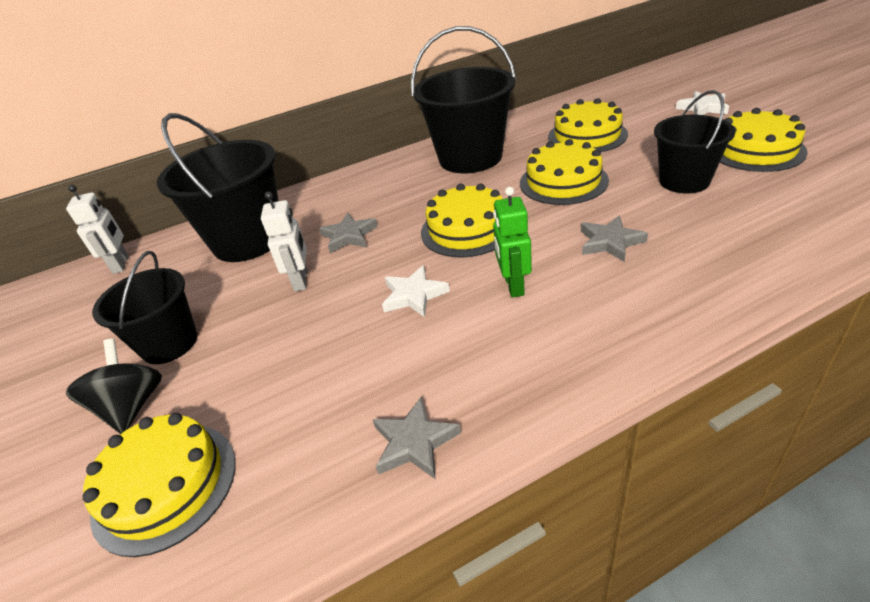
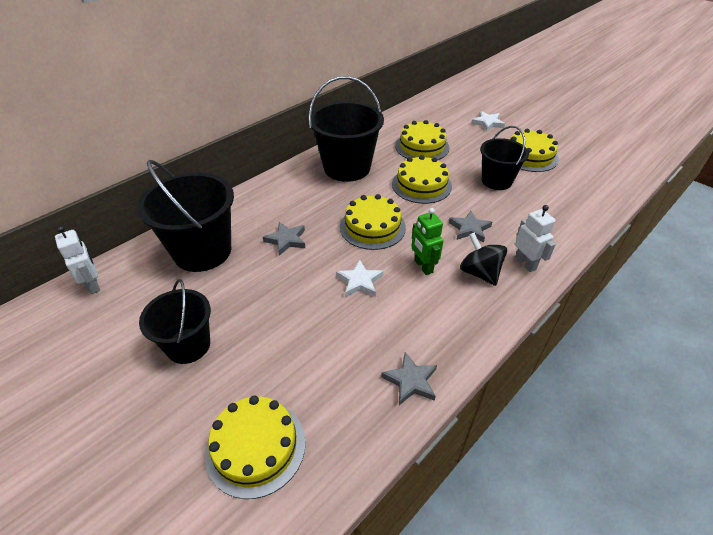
camera: 25 degrees left, 5 degrees up
black spinning top [66,339,162,434] -> black spinning top moved to [460,232,507,286]
white robot [261,191,307,292] -> white robot moved to [515,205,556,272]

